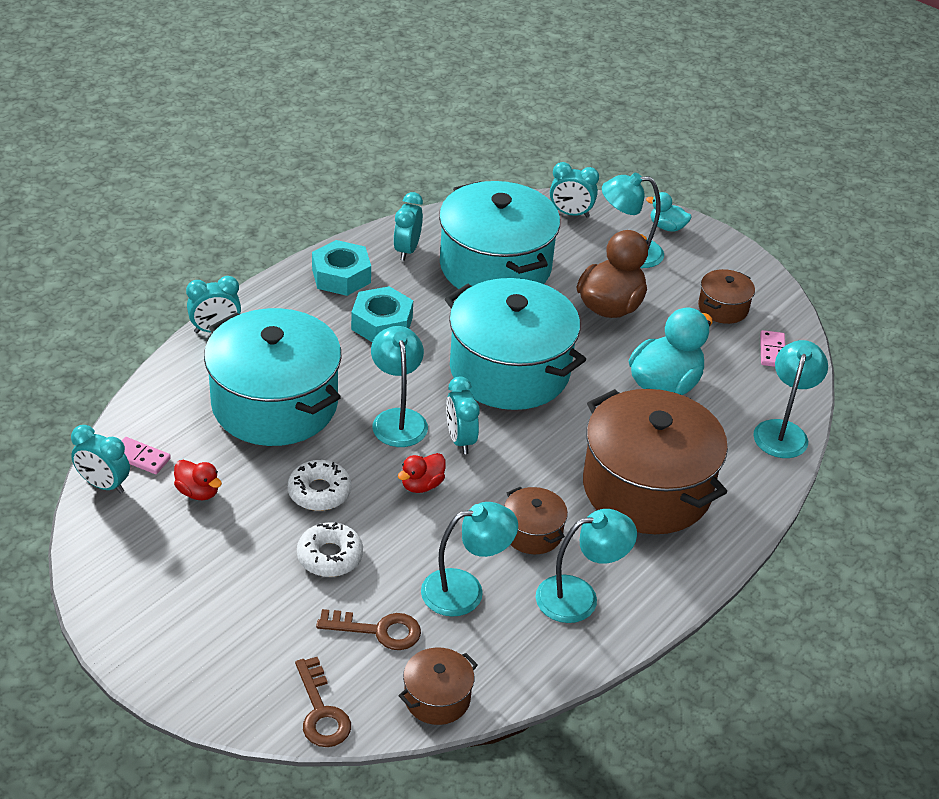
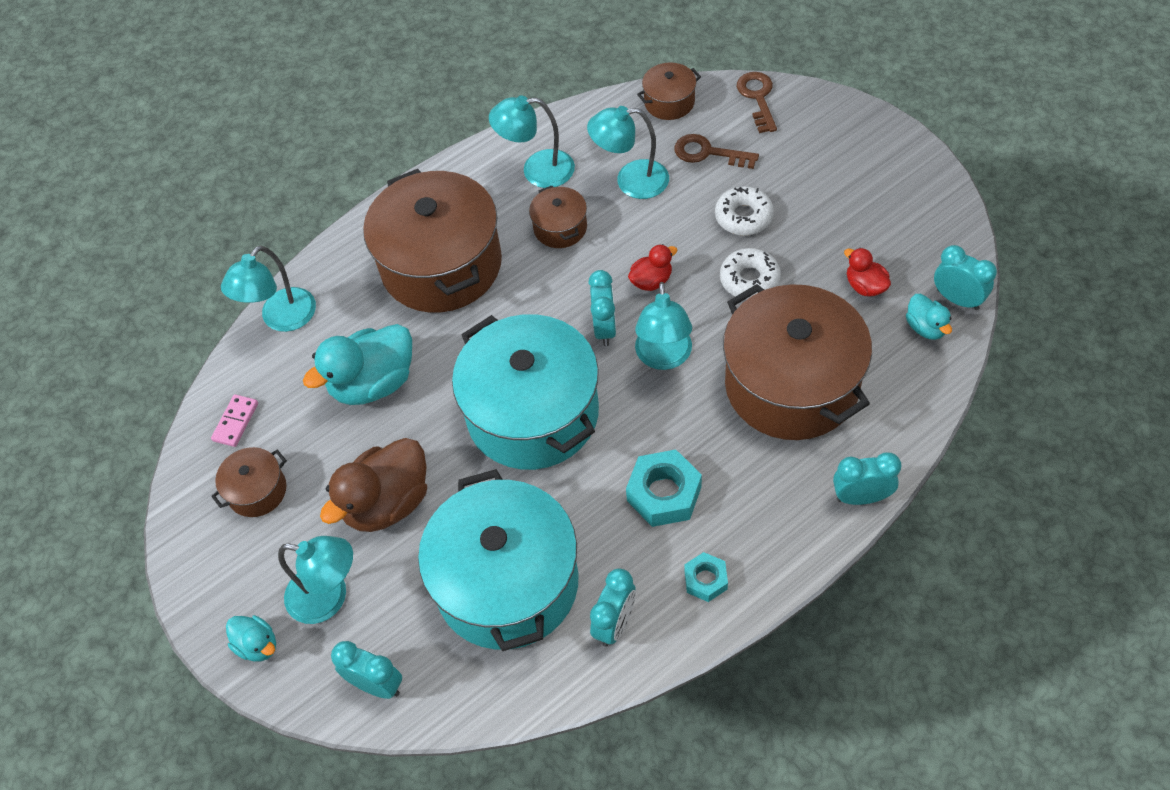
camera: 160 degrees left, 15 degrees up
pink domino [122,437,171,474] -> turquoise duck [906,294,952,340]
turquoise pot [204,308,341,446] -> brown pot [723,284,872,440]
turquoise nut [312,240,371,296] -> turquoise nut [684,552,728,602], size x0.59

